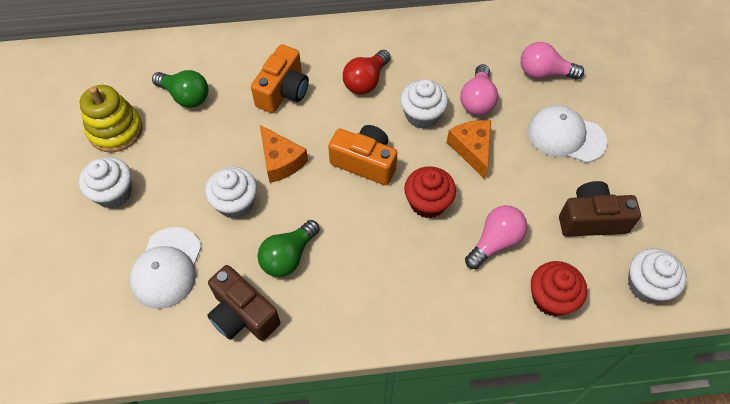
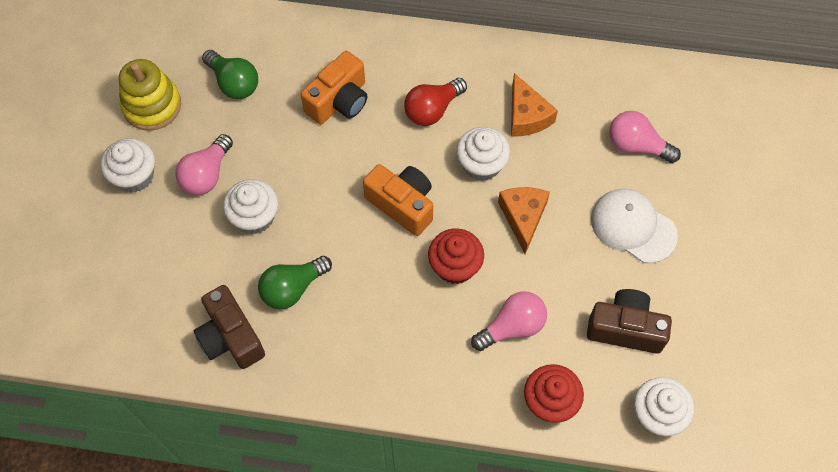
camera: 15 degrees right, 5 degrees up
white cap [129,227,201,309] -> none
orange cheese [260,125,308,183] -> orange cheese moved to [511,73,558,137]
pink light bulb [460,64,498,115] -> pink light bulb moved to [176,134,233,195]

